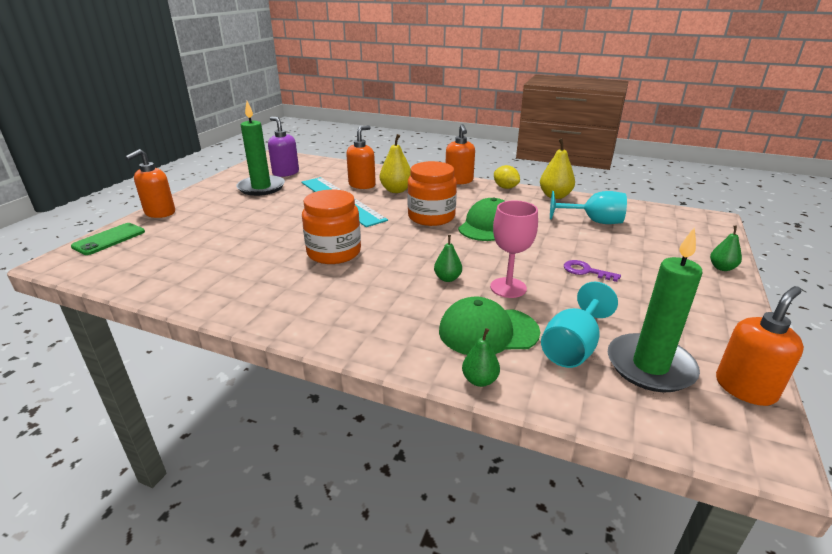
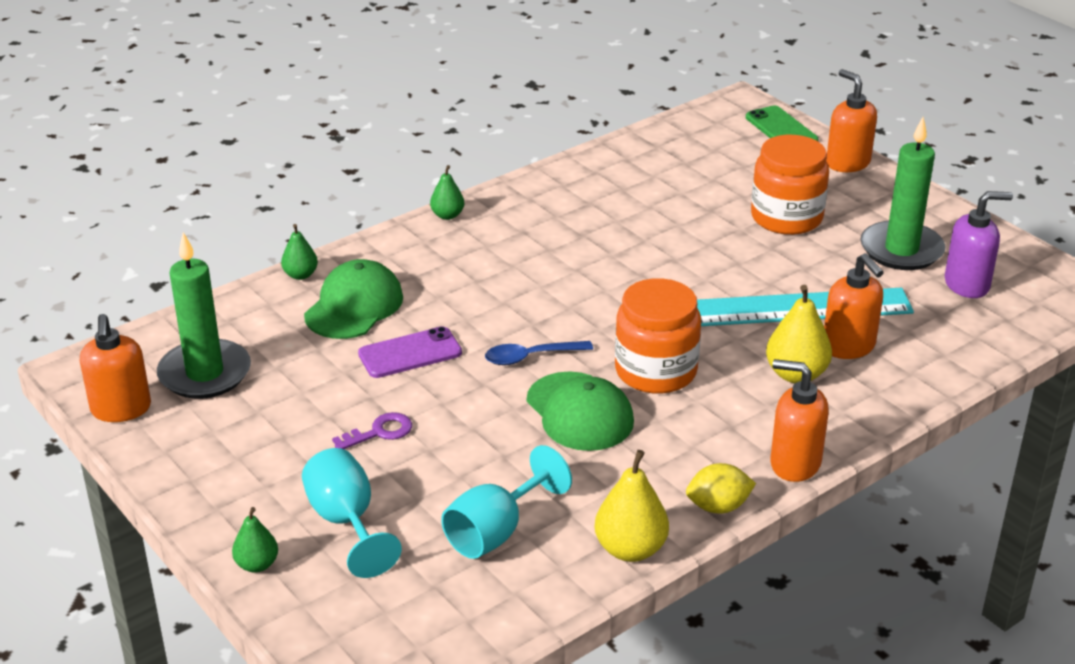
camera: 120 degrees right, 5 degrees up
orange jar [302,190,361,264] -> orange jar moved to [751,135,829,235]
green pear [434,235,462,282] -> green pear moved to [430,165,464,220]
pink goblet [490,200,538,298] -> purple phone [358,326,462,378]
turquoise goblet [541,282,618,368] -> turquoise goblet moved to [302,448,402,578]
none -> blue spoon [485,341,593,365]

